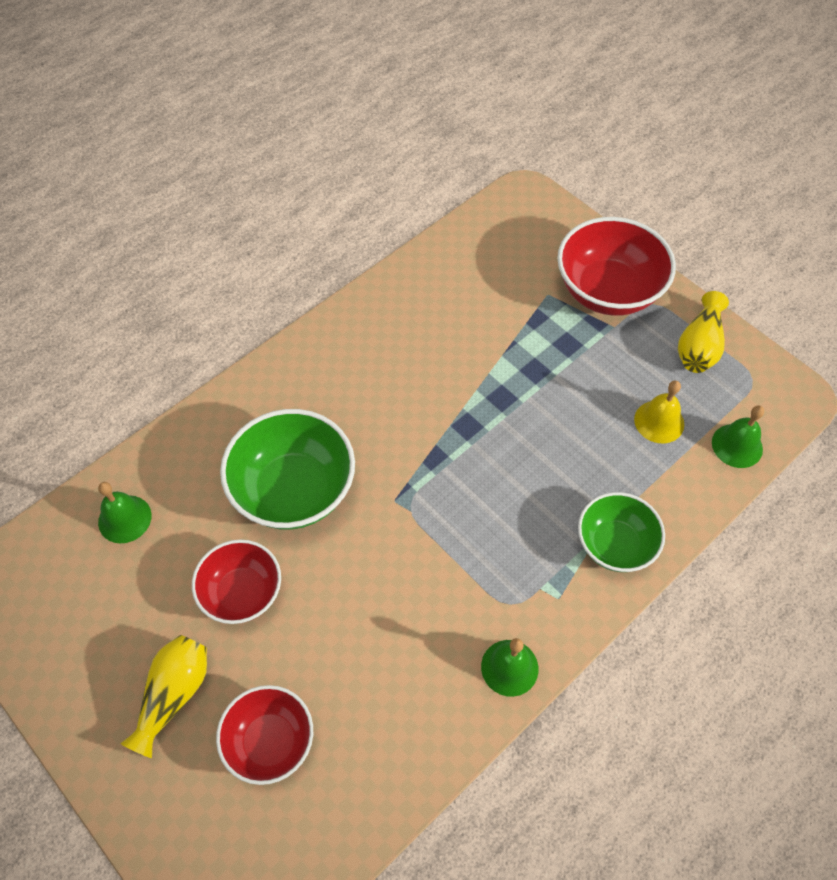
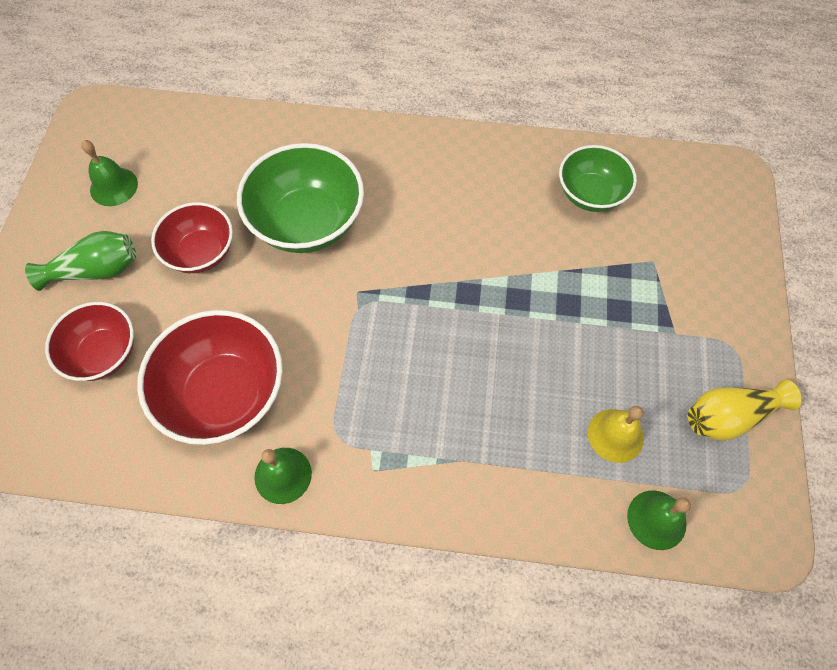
camera: 50 degrees right, 5 degrees up
green bell [98,482,152,543] -> green bell moved to [81,140,138,206]
yellow vase [120,635,207,758] -> green vase [25,231,136,291]
red bowl [557,217,676,316] -> red bowl moved to [137,310,283,445]
green bowl [578,492,665,572] -> green bowl moved to [559,145,637,212]

